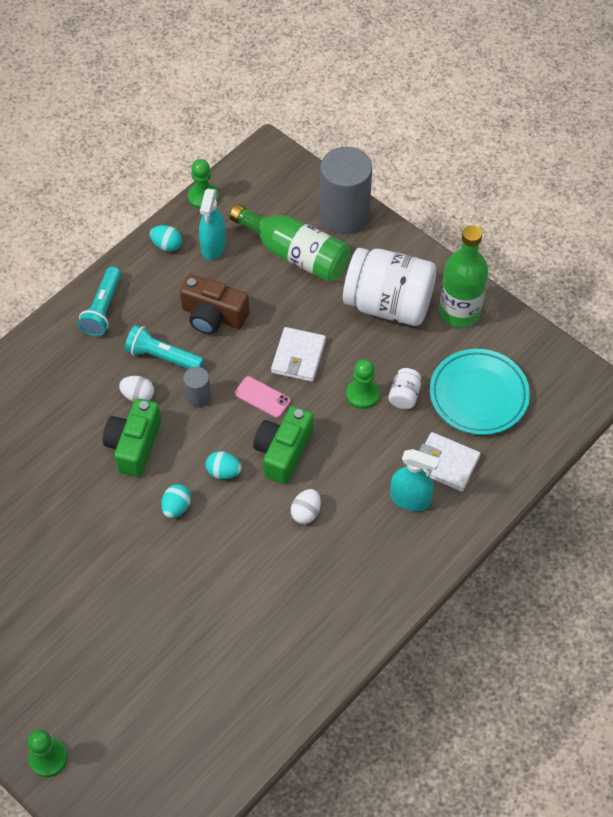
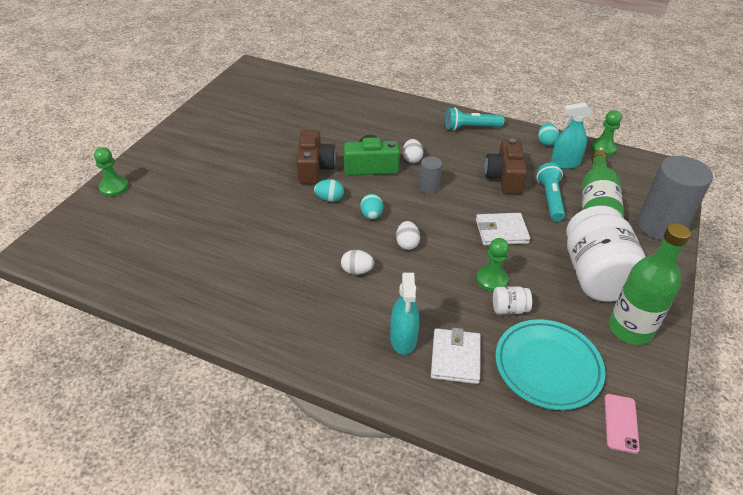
camera: 70 degrees right, 15 degrees down
turquoise flashlight [125,325,204,369] -> turquoise flashlight moved to [536,163,565,221]
pink phone [235,376,291,418] -> pink phone moved to [605,394,640,454]
green camera [253,406,313,484] -> white egg [396,221,420,250]
none -> brown camera [297,130,336,184]

